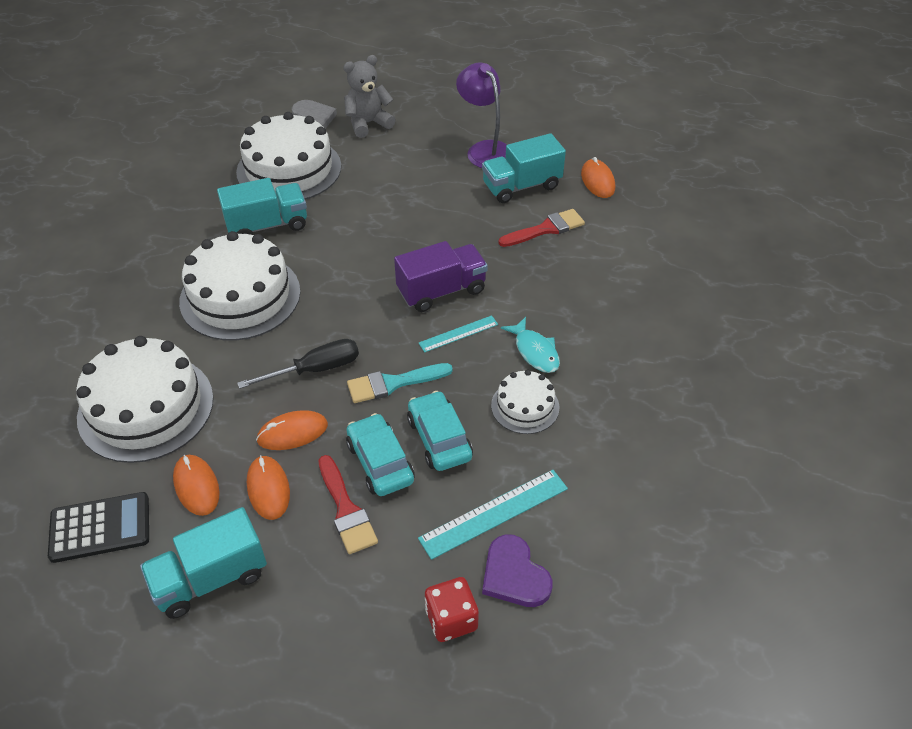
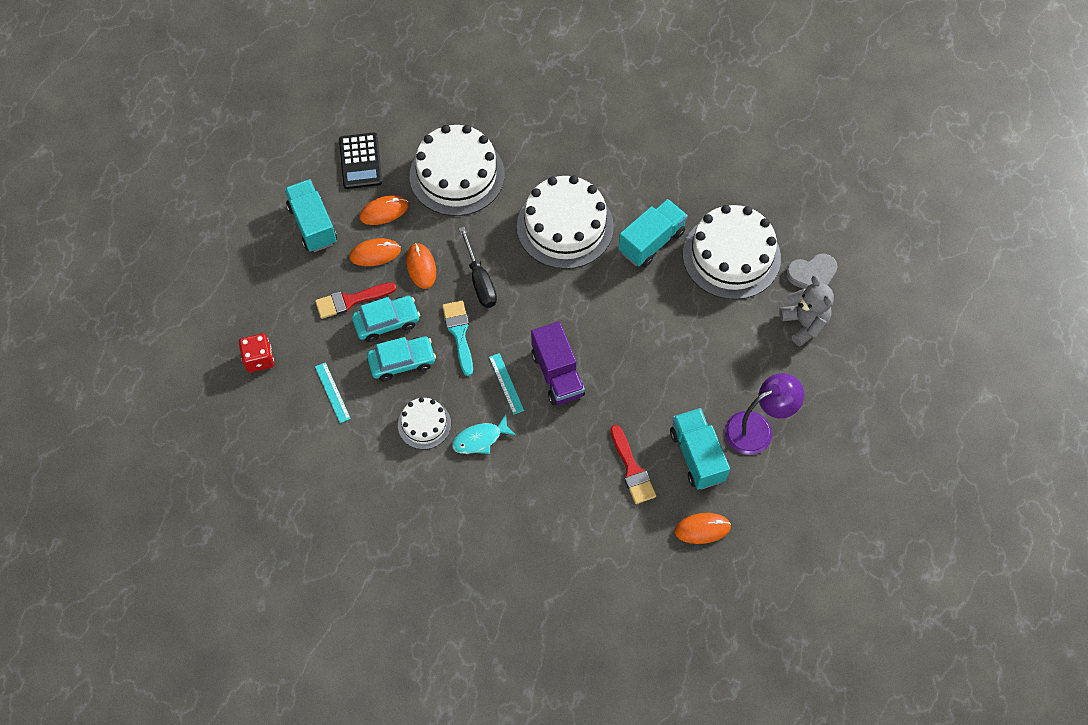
camera: 95 degrees right, 15 degrees up
turquoise truck [217,178,307,235] -> turquoise truck turned 120 degrees counterclockwise [618,199,688,267]
turquoise ruler [418,470,568,560] -> turquoise ruler [315,362,351,423], size x0.61
purple heart [482,535,552,607] -> none

